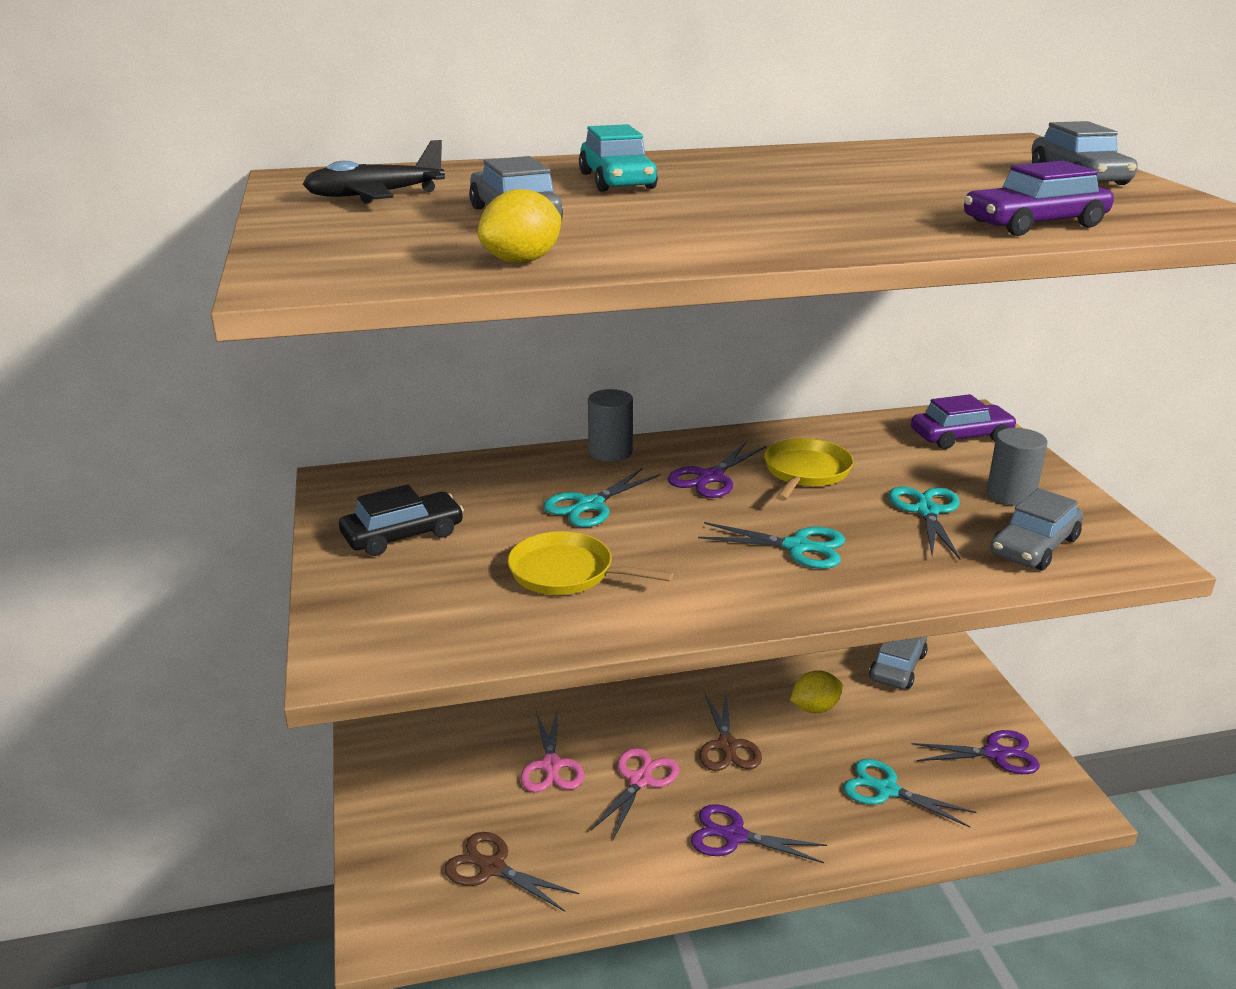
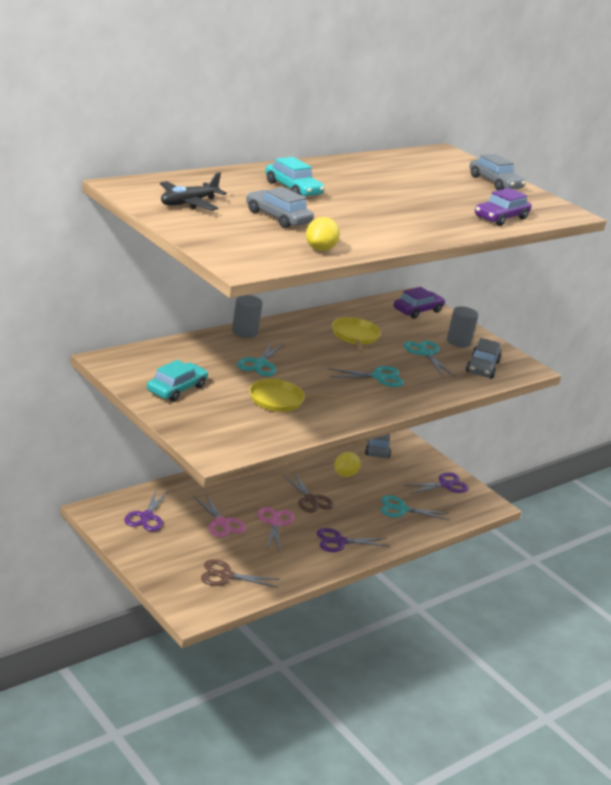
camera: 30 degrees left, 0 degrees up
black car [339,485,464,556] -> turquoise car [147,360,208,401]
purple scissors [668,442,766,498] -> purple scissors moved to [124,489,169,531]

